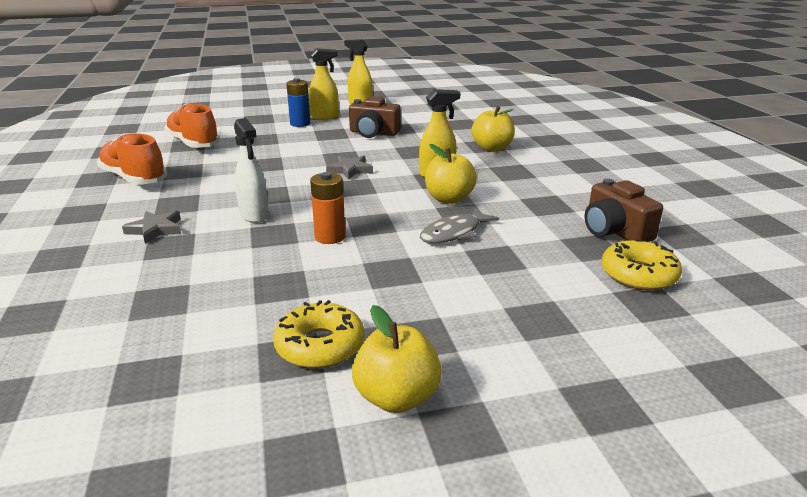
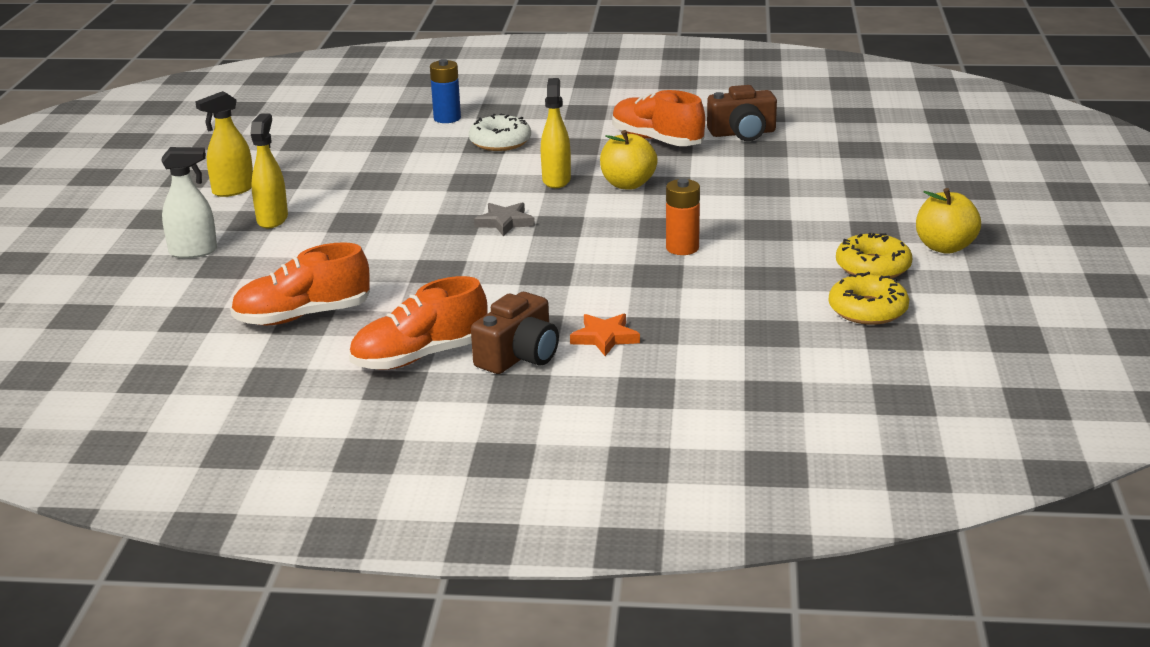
camera: 70 degrees left, 0 degrees up
grey star [122,211,181,244] -> orange star [570,314,640,356]
white spray bottle [234,118,269,223] -> white spray bottle moved to [161,147,217,258]
blue battery [286,78,310,127] -> blue battery moved to [430,59,461,123]
brown camera [349,97,401,138] -> brown camera moved to [471,292,559,374]
grey fish [420,208,499,243] -> none
yellow apple [472,106,515,152] -> white donut [469,113,531,151]
yellow donut [601,239,682,290] -> yellow donut moved to [829,272,909,325]
none -> orange shoe [612,90,705,146]

